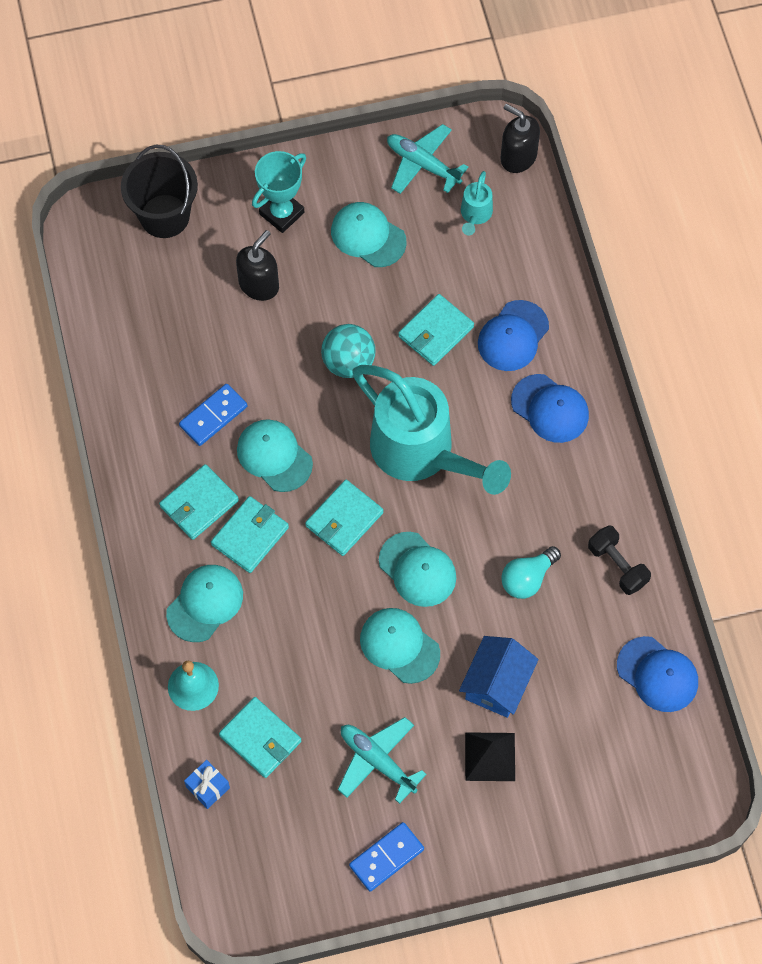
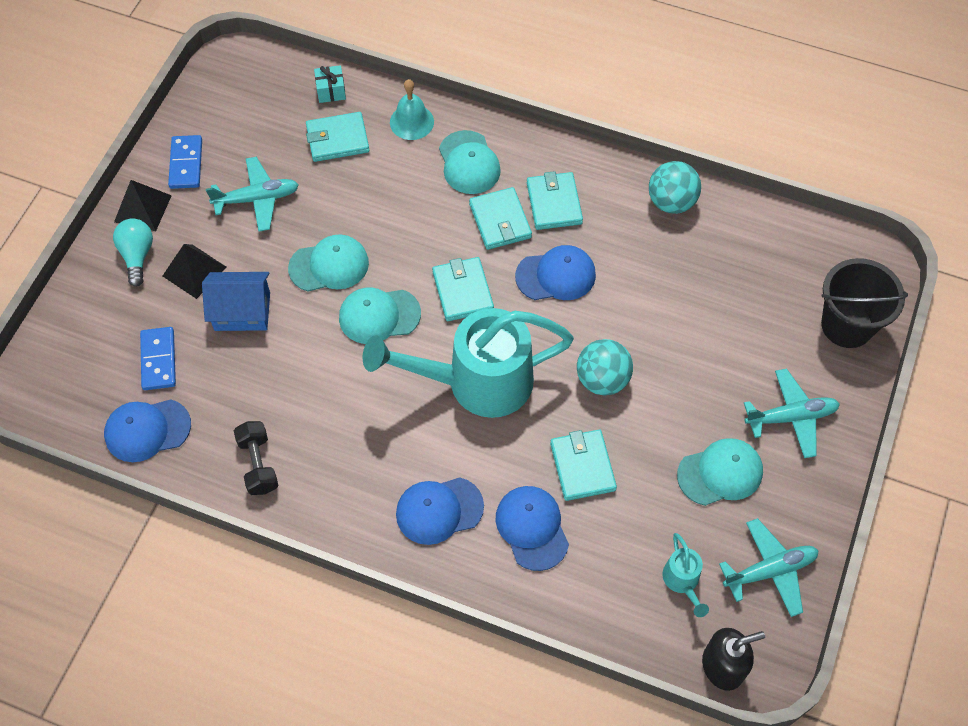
camera: 125 degrees right, 5 degrees down
blue domino [179,384,247,446] -> blue domino moved to [140,327,176,390]
blue gift [184,760,230,809] -> turquoise gift [314,65,346,103]
black soap dispenser [236,230,279,301] -> none
turquoise cap [237,419,313,492] -> blue cap [515,245,596,300]
turquoise trophy [252,151,306,233] -> turquoise plane [744,369,840,458]
blue house [459,636,539,718] -> blue house turned 60 degrees counterclockwise [202,272,270,331]
turquoise watering can [461,171,493,235] -> turquoise watering can turned 150 degrees counterclockwise [662,533,709,617]
turquoise light bulb [501,546,561,599] -> turquoise light bulb moved to [113,218,153,287]
black dumbbell [588,525,651,595] -> black dumbbell turned 75 degrees clockwise [234,421,278,495]
none -> black pyramid [114,180,172,231]
none -> turquoise ball [649,161,701,214]

